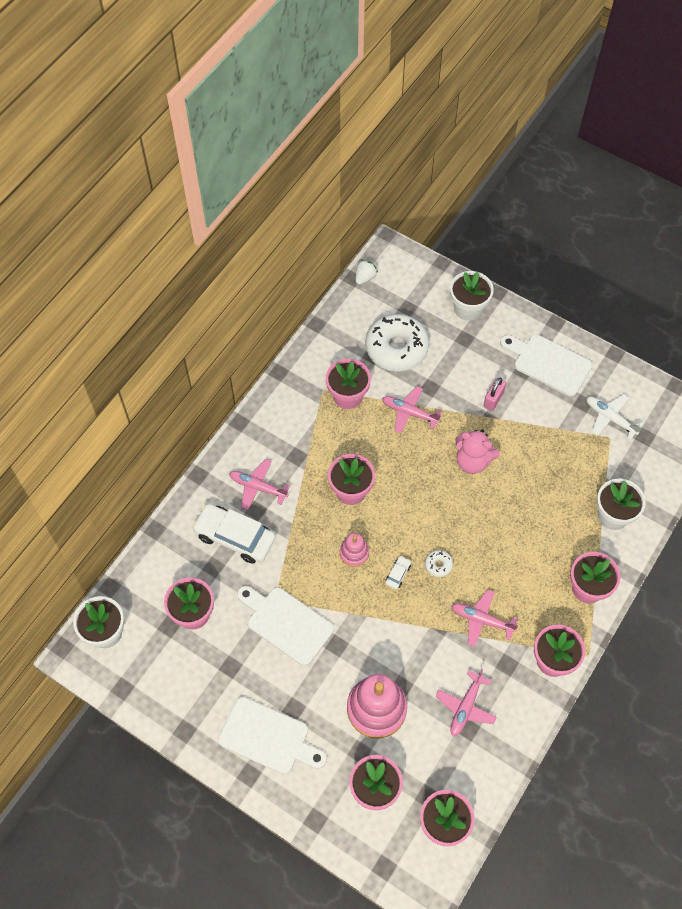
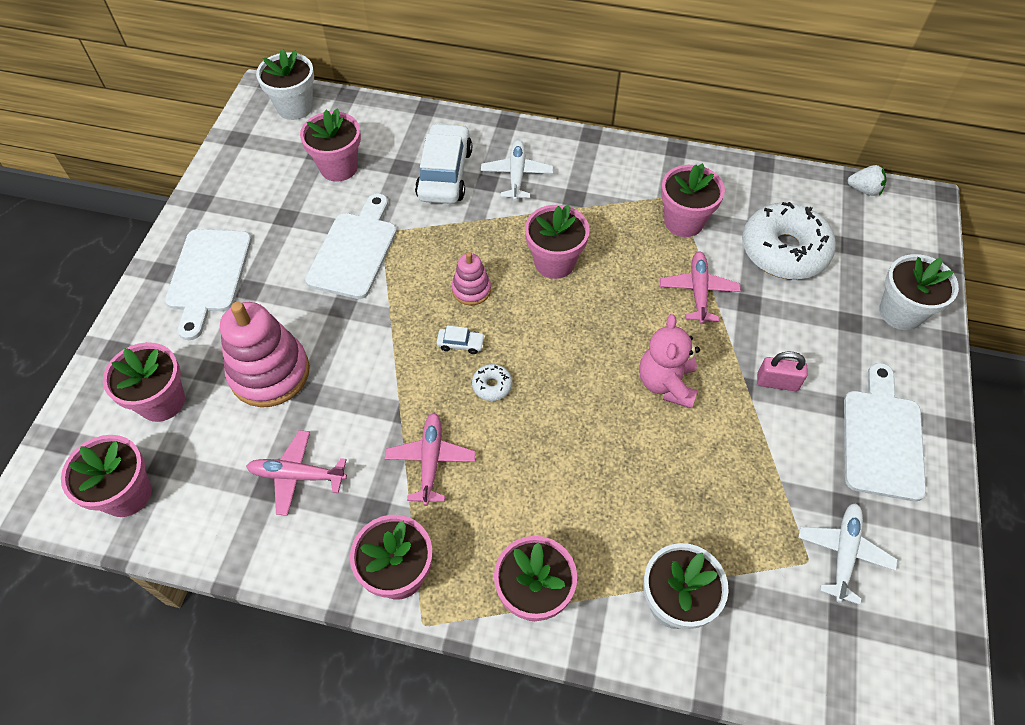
camera: 70 degrees right, 5 degrees down
pink plane [229,459,291,510] -> white plane [481,140,553,201]

